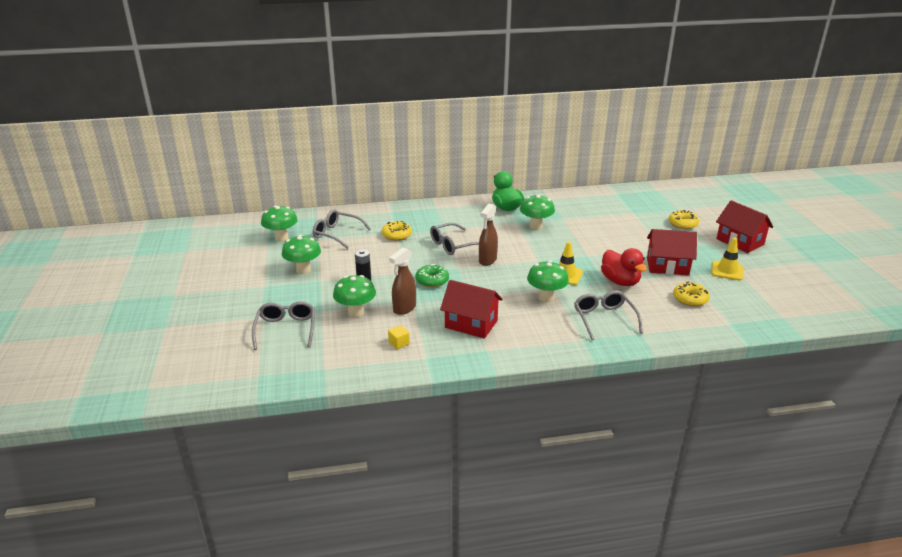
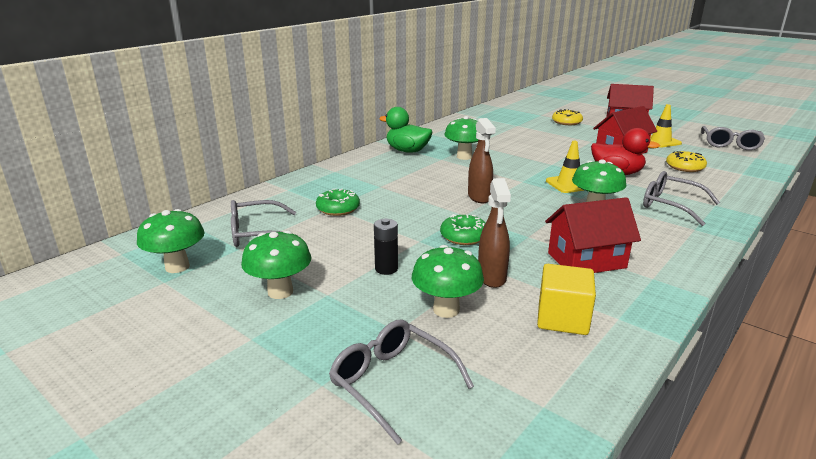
camera: 40 degrees left, 5 degrees down
yellow donut [382,221,412,241] -> green donut [316,188,360,216]
yellow cube [388,325,409,349] -> yellow cube [537,264,596,335], size x1.93
grey glasses [430,222,479,255] -> grey glasses moved to [701,126,765,150]

